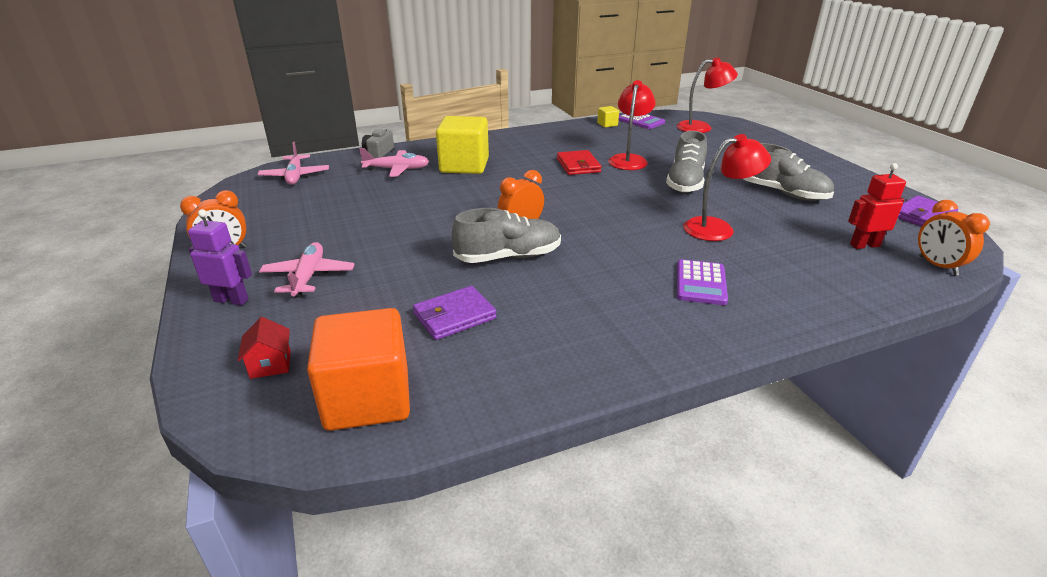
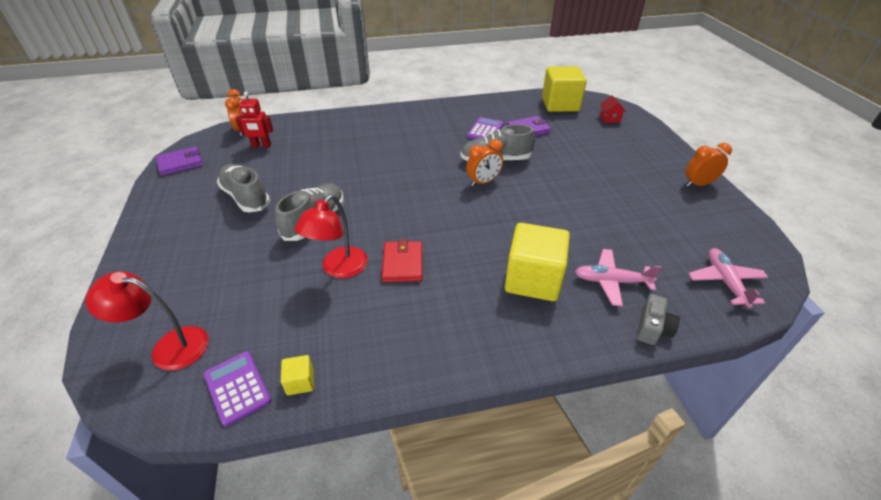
camera: 170 degrees left, 10 degrees up
purple robot [188,209,252,305] -> none
pink plane [259,242,355,298] -> none
orange cube [307,308,410,431] -> yellow cube [542,66,587,112]
purple calculator [677,259,728,305] -> purple calculator moved to [467,117,504,139]
red lamp [683,134,771,241] -> none

